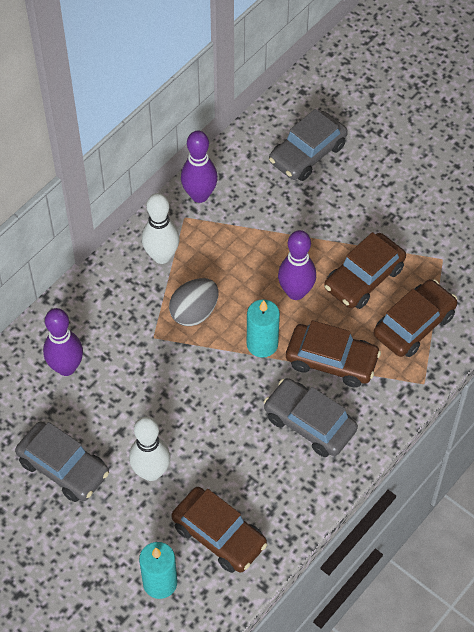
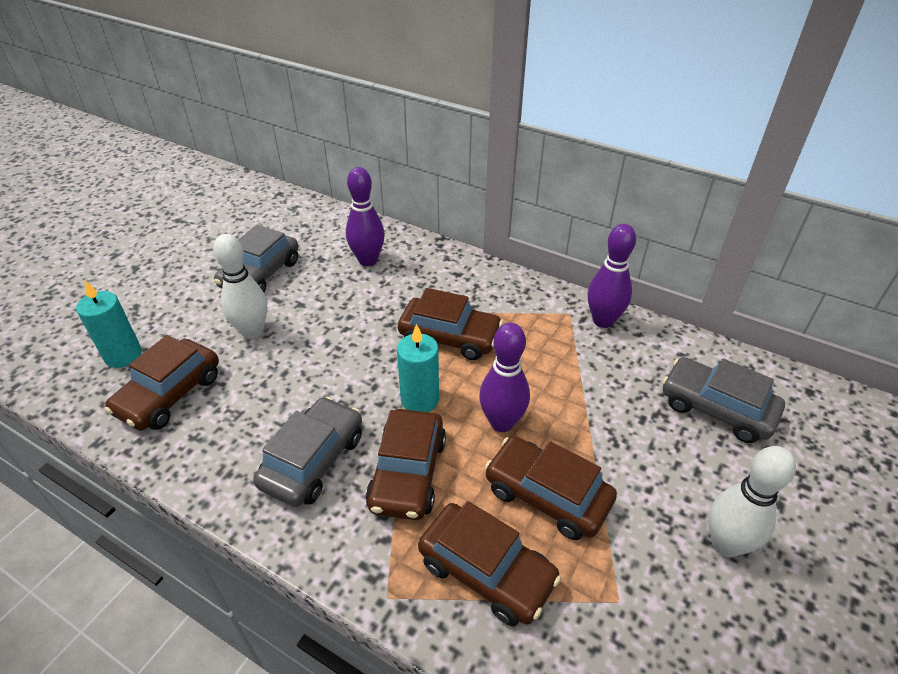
camera: 80 degrees right, 15 degrees down
white bowling pin [142,193,179,264] -> white bowling pin moved to [709,446,796,557]
grey egg [169,278,219,326] -> brown car [398,288,503,360]

